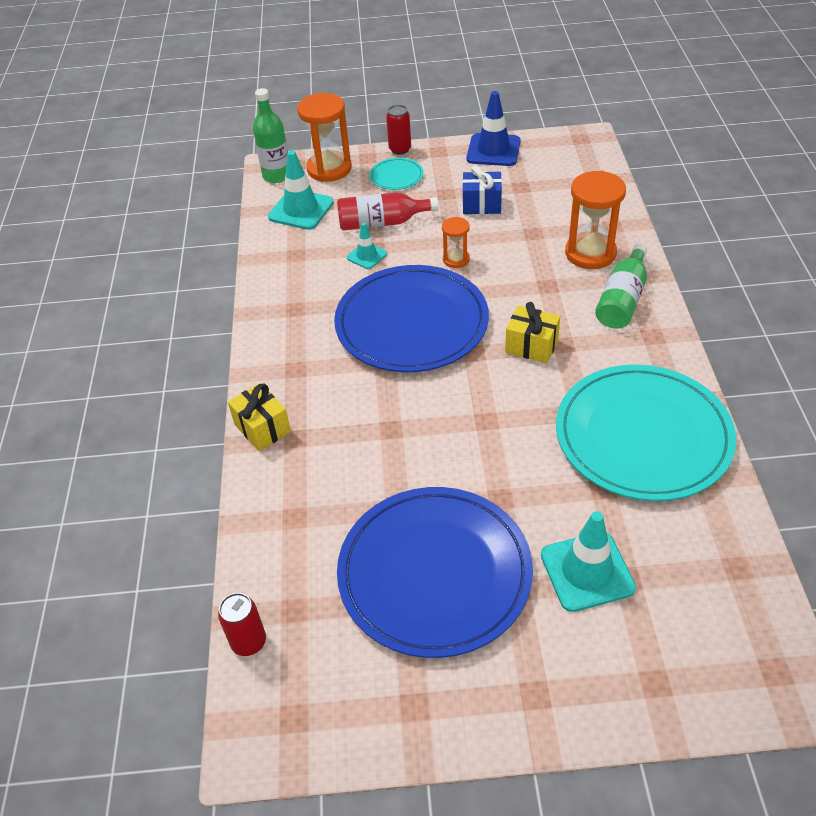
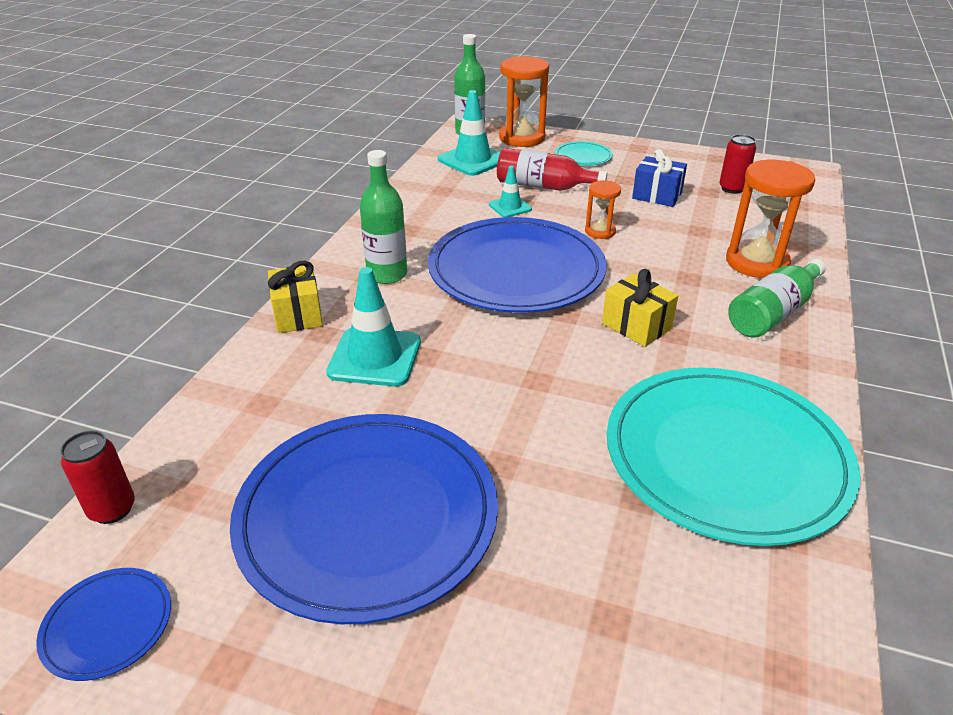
camera: 20 degrees right, 10 degrees down
red can [386,105,411,155] -> red can moved to [719,134,756,194]
blue traffic cone [467,91,521,166] -> none
turquoise traffic cone [541,511,636,612] -> turquoise traffic cone moved to [326,267,421,387]
none -> blue plate [36,568,171,681]
none -> green bottle [360,150,407,284]

